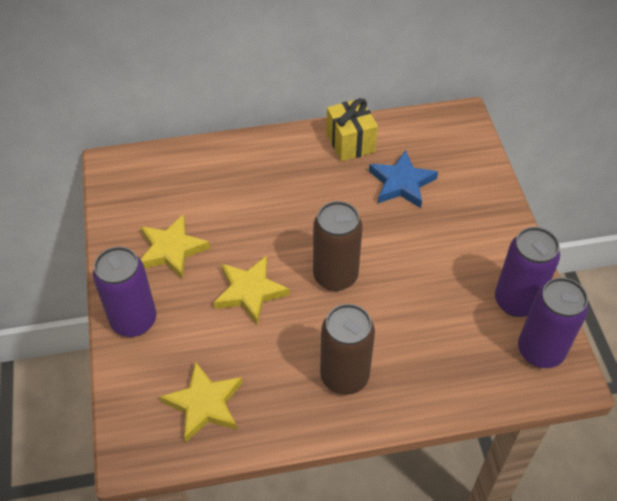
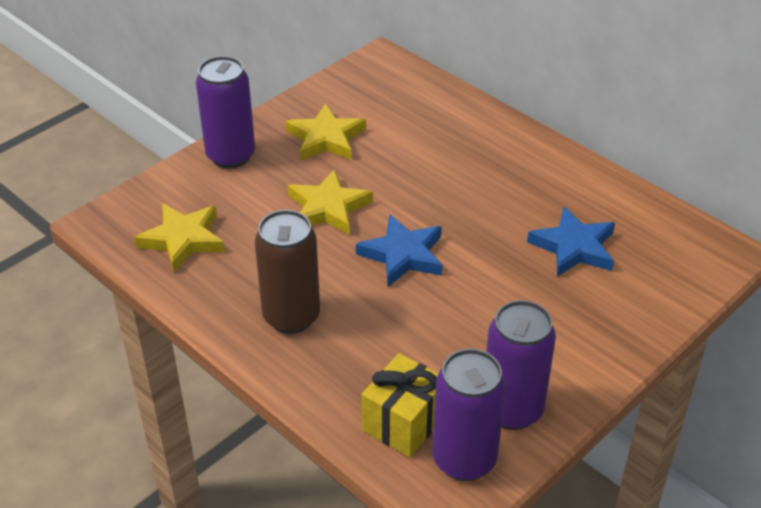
camera: 55 degrees right, 10 degrees down
brown can [313,201,362,291] -> blue star [356,214,443,287]
yellow gift [326,98,378,161] -> yellow gift moved to [362,353,438,457]

